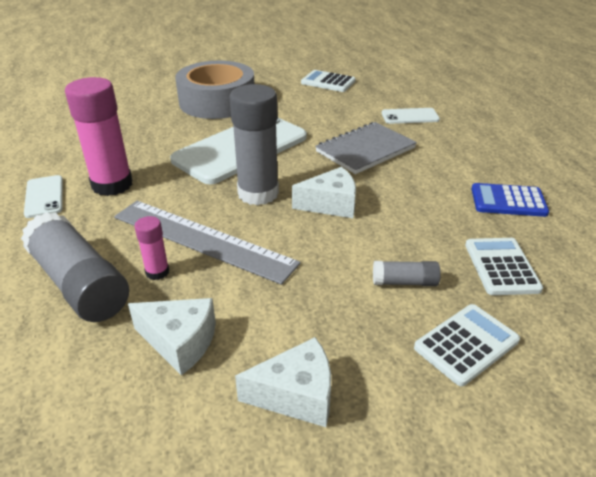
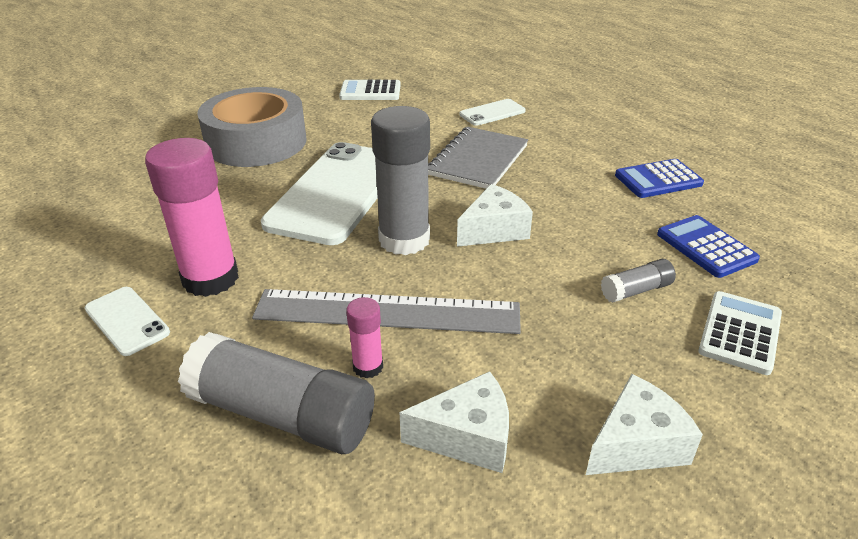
camera: 25 degrees left, 0 degrees up
white calculator [465,238,543,295] -> blue calculator [657,215,760,278]

